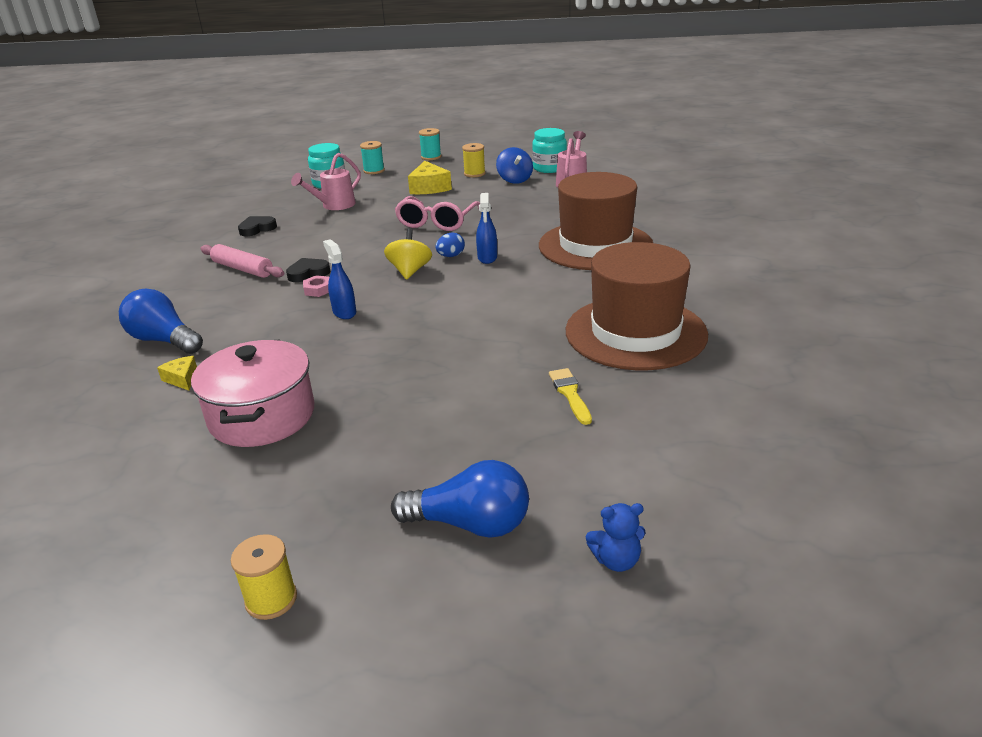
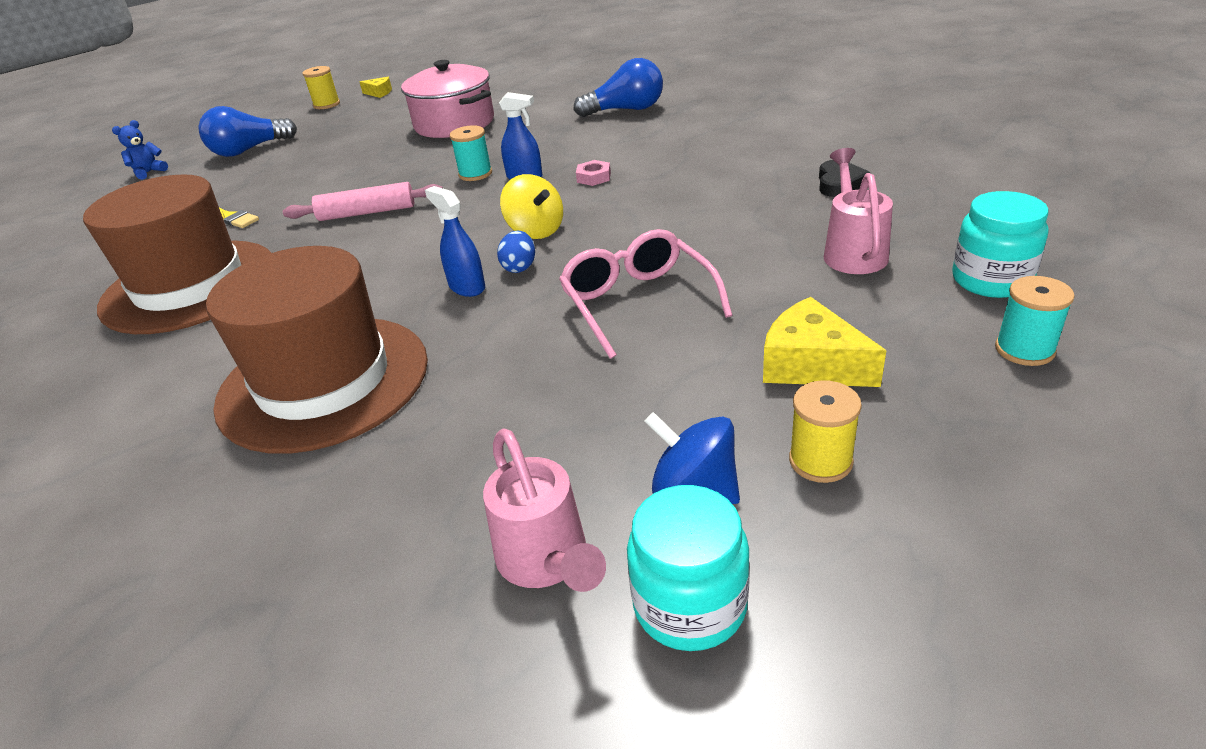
camera: 140 degrees right, 5 degrees up
yellow cheese [157,356,197,391] -> yellow cheese moved to [360,77,392,98]
pink rolling pin [200,244,284,278] -> pink rolling pin moved to [283,182,443,221]
black heart [286,258,331,282] -> none
turquoise spool [419,128,441,160] -> turquoise spool moved to [450,125,492,181]

